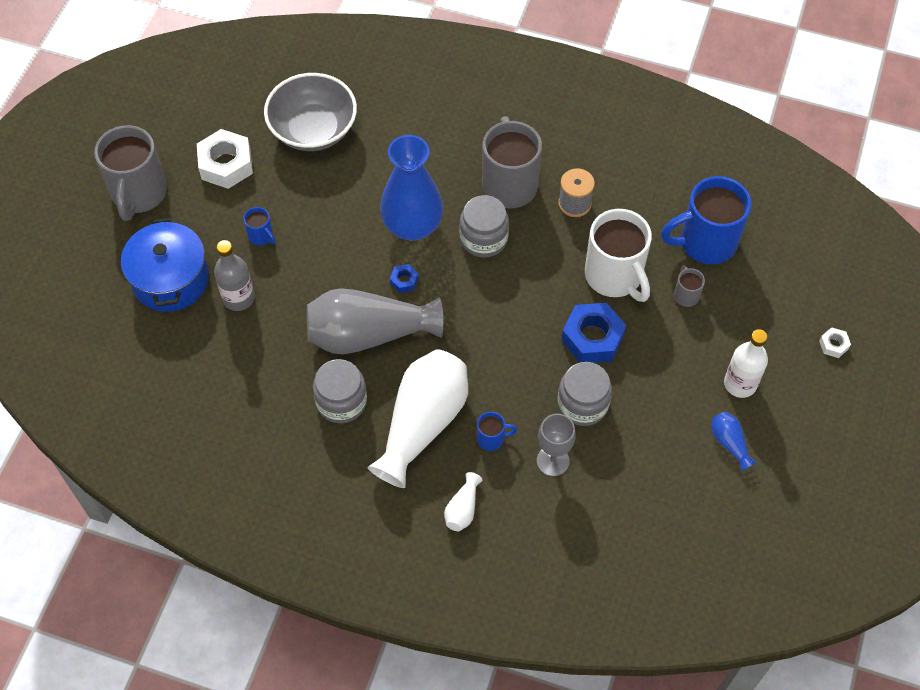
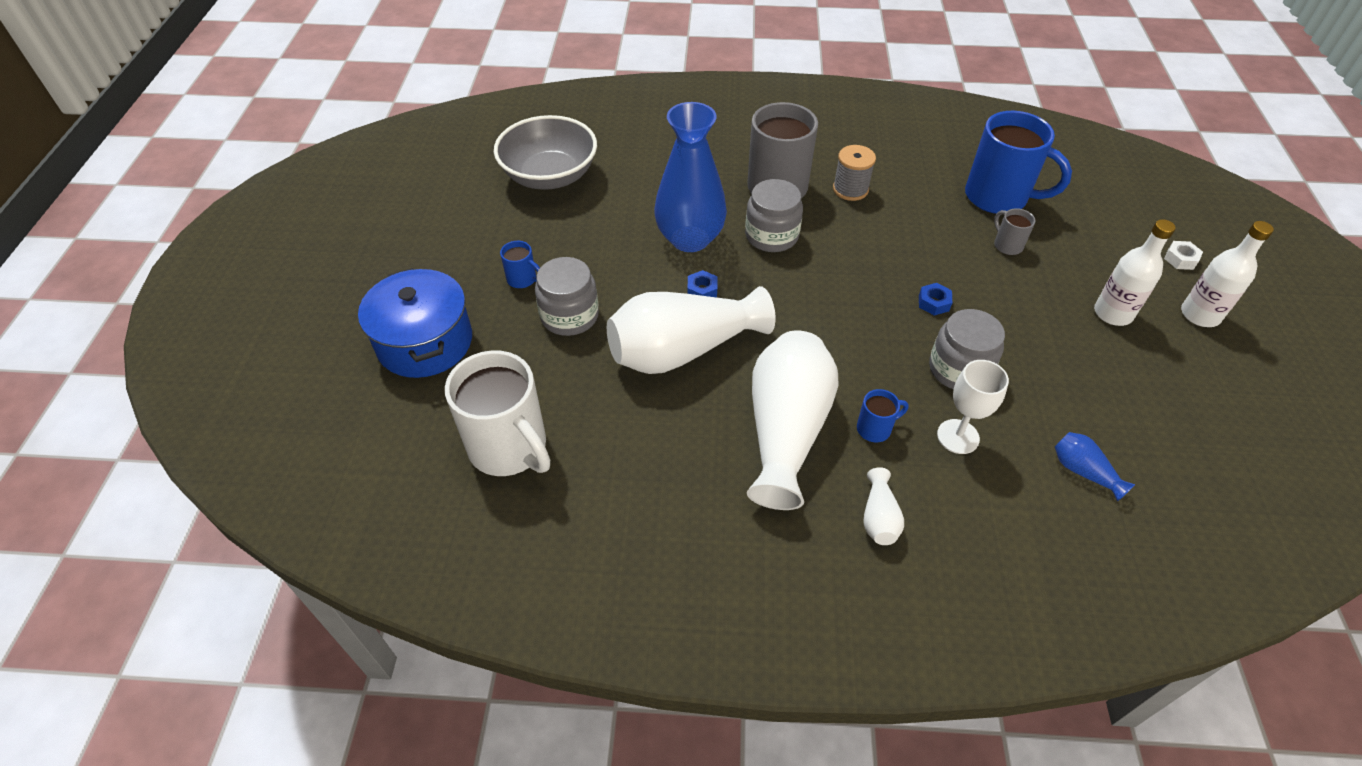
camera: 15 degrees left, 10 degrees down
grey mug [94,125,167,221] -> none
white nut [197,129,253,189] -> none
grey bottle [214,240,255,311] -> none
grey vase [307,288,443,354] -> white vase [607,286,775,374]
grey jar [313,359,367,423] -> grey jar moved to [535,257,599,336]
grey goblet [537,414,576,476] -> white goblet [937,360,1009,454]
blue nut [561,303,626,363] -> blue nut [919,283,952,316], size x0.47
white mug [585,209,652,302] -> white mug moved to [445,350,550,476]
blue mug [661,176,751,264] -> blue mug turned 120 degrees counterclockwise [965,111,1072,214]
blue vase [712,412,756,471] -> blue vase moved to [1055,432,1135,501]
none -> white bottle [1181,221,1274,327]

